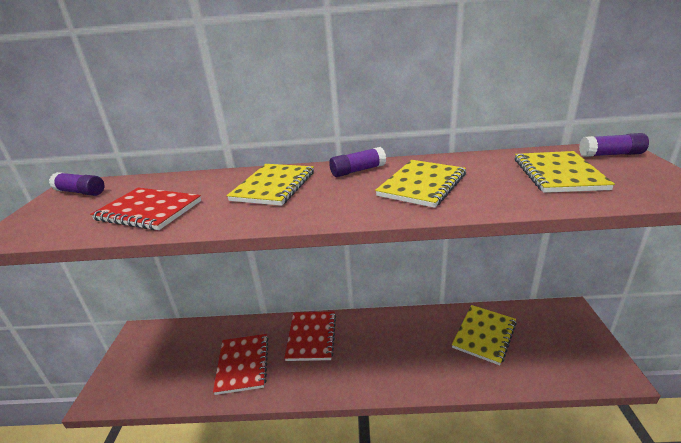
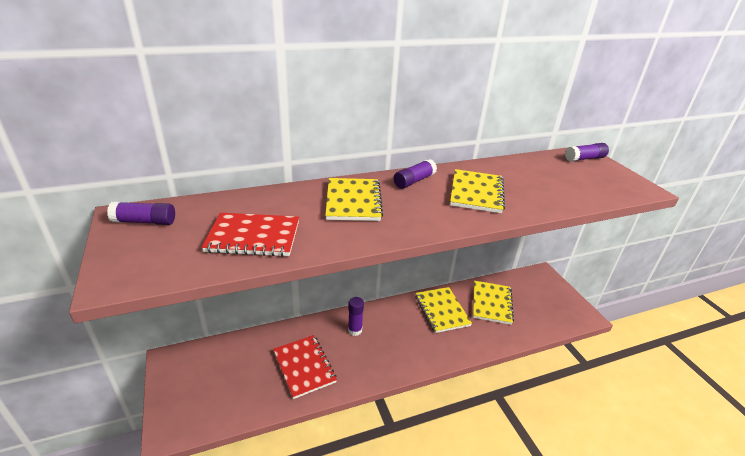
camera: 25 degrees left, 5 degrees up
red notebook [284,312,336,361] -> purple glue stick [348,297,364,336]
yellow notebook [515,151,615,193] -> yellow notebook moved to [415,287,472,333]

